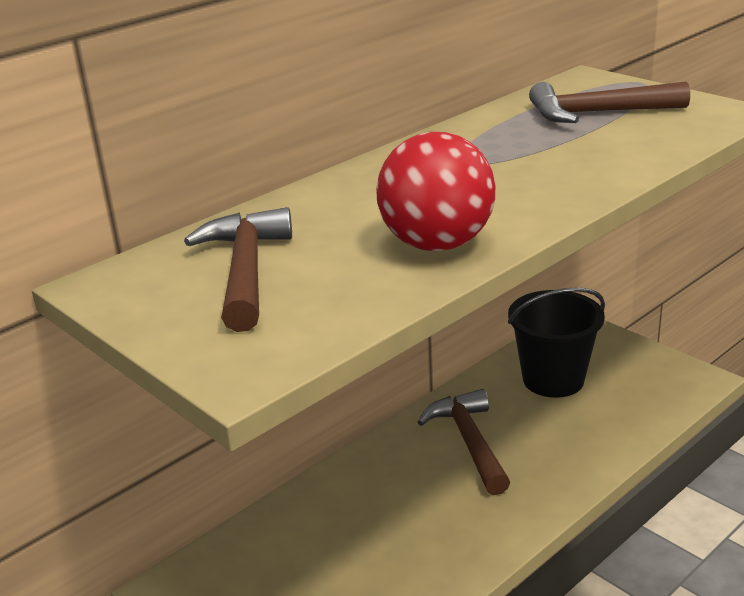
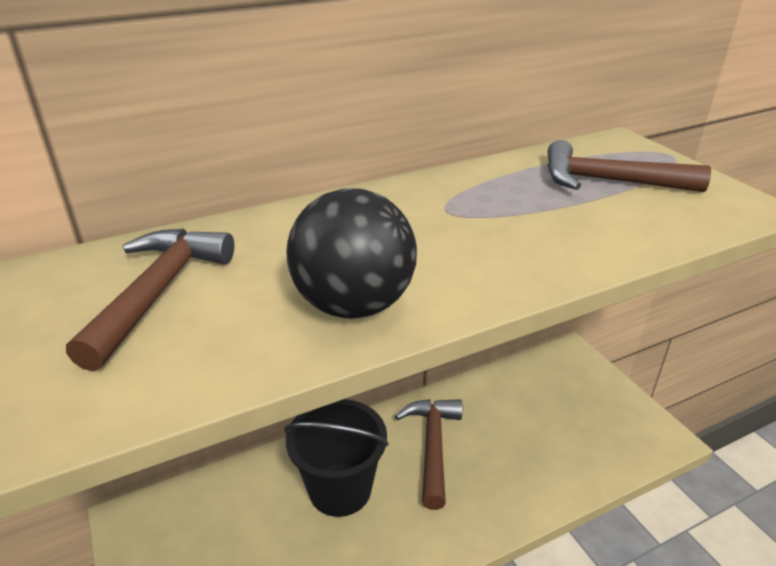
camera: 15 degrees right, 5 degrees up
red ball [376,132,495,251] -> black ball [287,189,417,319]
black bucket [508,287,605,398] -> black bucket moved to [284,399,389,517]

